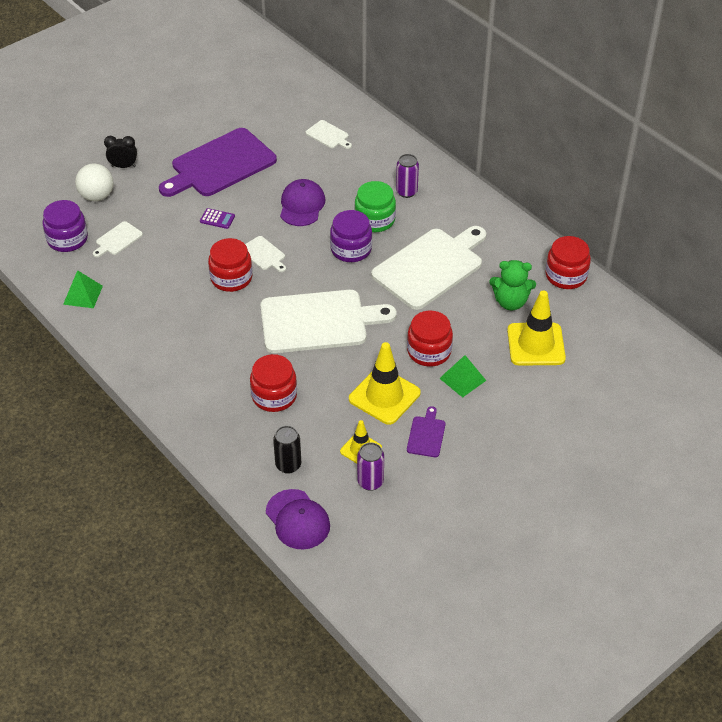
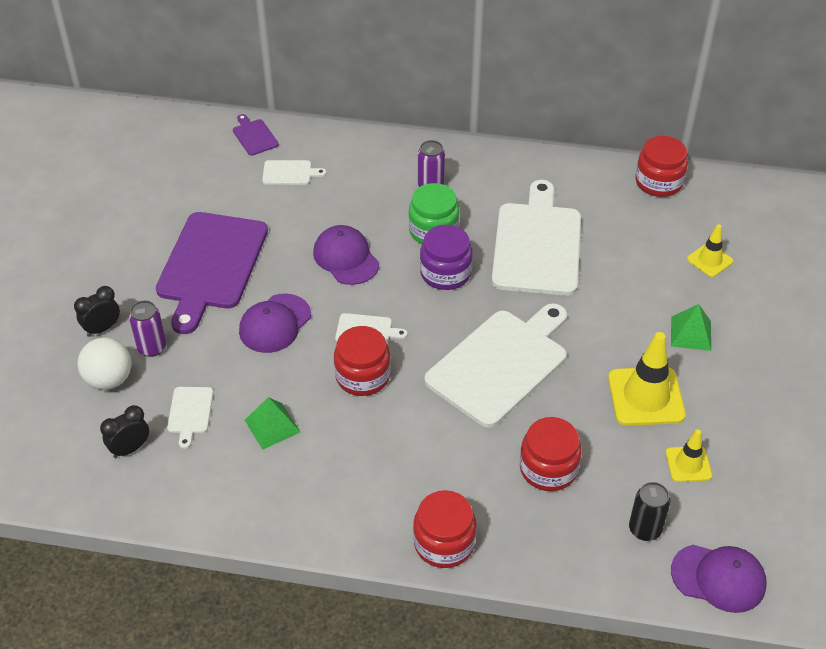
camera: 40 degrees left, 0 degrees up
purple jar [43,200,88,252] -> black clock [100,405,149,458]
green pyramid [63,270,103,308] -> green pyramid moved to [245,397,300,450]
purple calculator [200,208,235,229] -> purple cap [239,294,311,353]
purple can [357,442,384,491] -> purple can moved to [129,300,167,357]
red jar [407,311,453,367] -> red jar moved to [413,490,477,568]
purple cutting board [407,406,445,457] -> purple cutting board moved to [233,114,279,155]
green teddy bear [489,260,536,310] -> none
yellow traffic cone [507,290,566,366] -> yellow traffic cone [687,224,733,277], size x0.56

